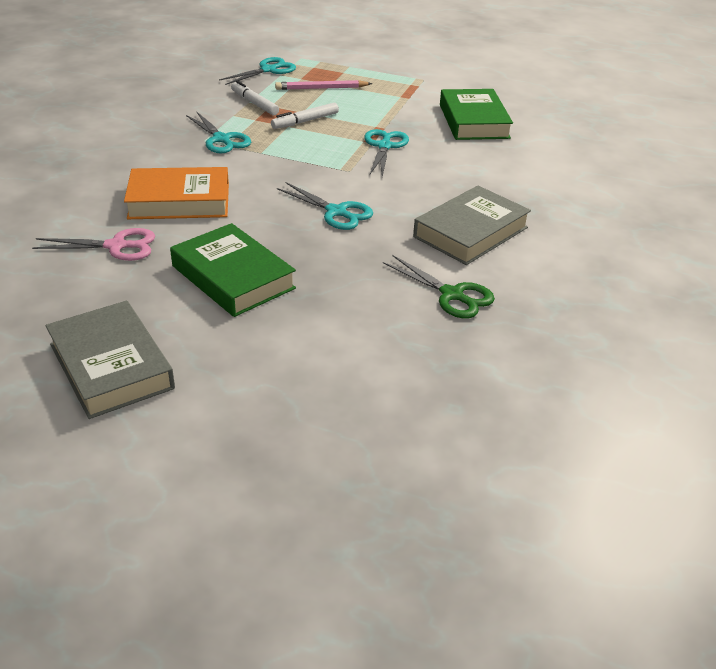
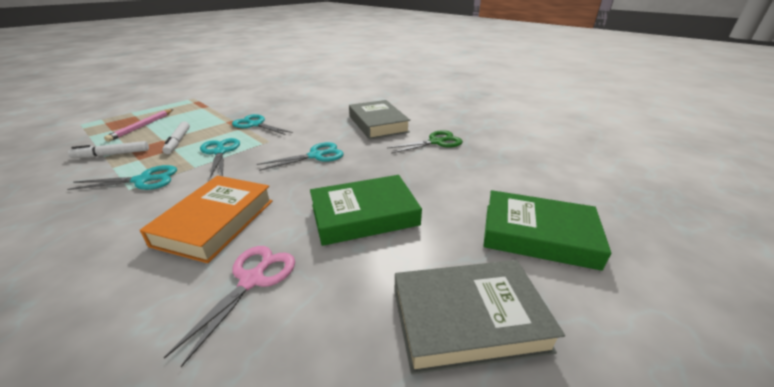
camera: 65 degrees left, 5 degrees down
turquoise scissors [219,57,296,85] -> turquoise scissors moved to [200,138,240,178]
green book [440,89,513,140] -> green book moved to [483,190,611,271]

